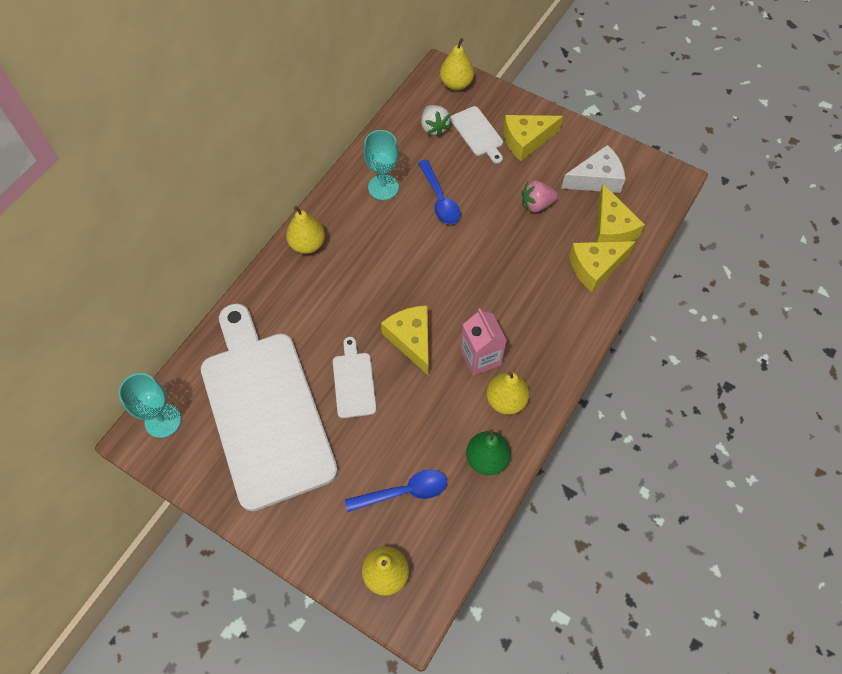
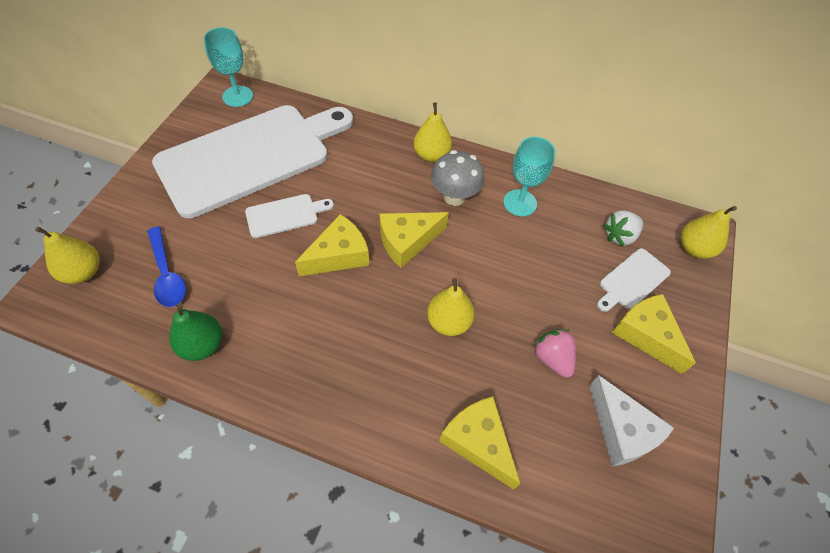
camera: 75 degrees right, 5 degrees down
blue spoon [418,160,460,224] -> none
pink carton [460,308,507,376] -> none
yellow pear [486,371,529,415] -> yellow pear moved to [427,278,475,336]
yellow cheese [596,184,645,242] -> yellow cheese moved to [380,212,449,268]
none -> grey mushroom [431,150,484,206]

